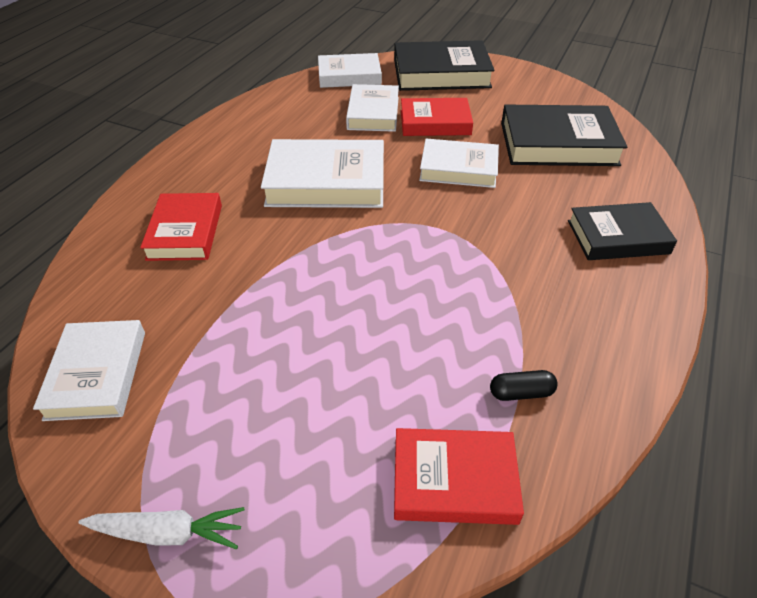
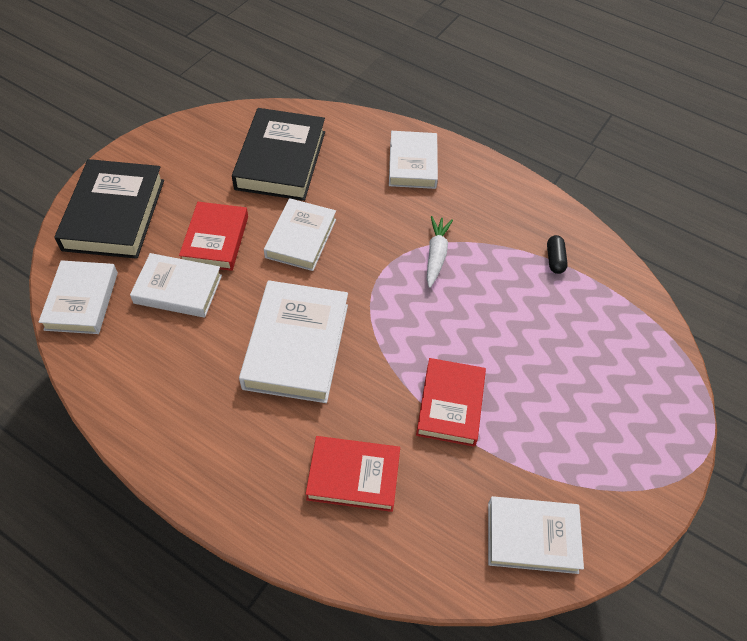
camera: 85 degrees left, 10 degrees up
white carrot [79,507,245,549] -> white carrot moved to [426,216,453,288]
red book [394,428,524,525] -> red book moved to [416,358,486,447]
black book [568,202,677,260] -> white book [389,131,438,189]

